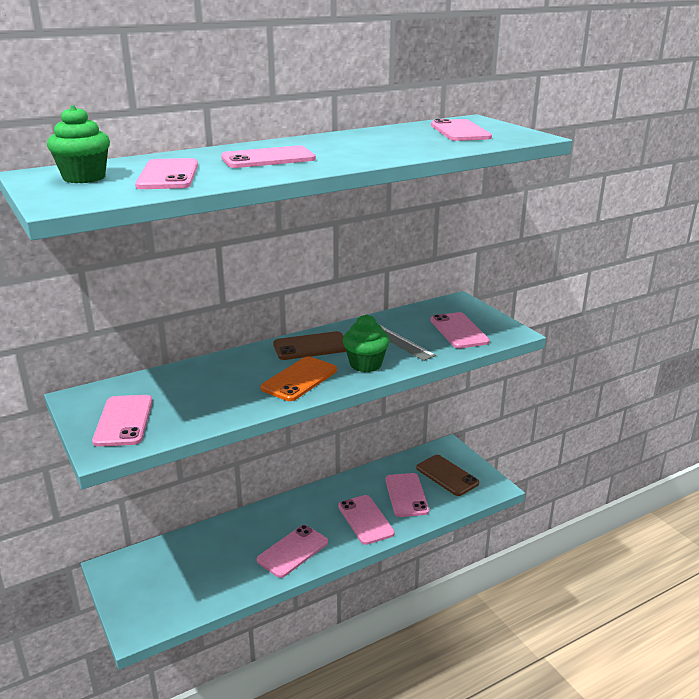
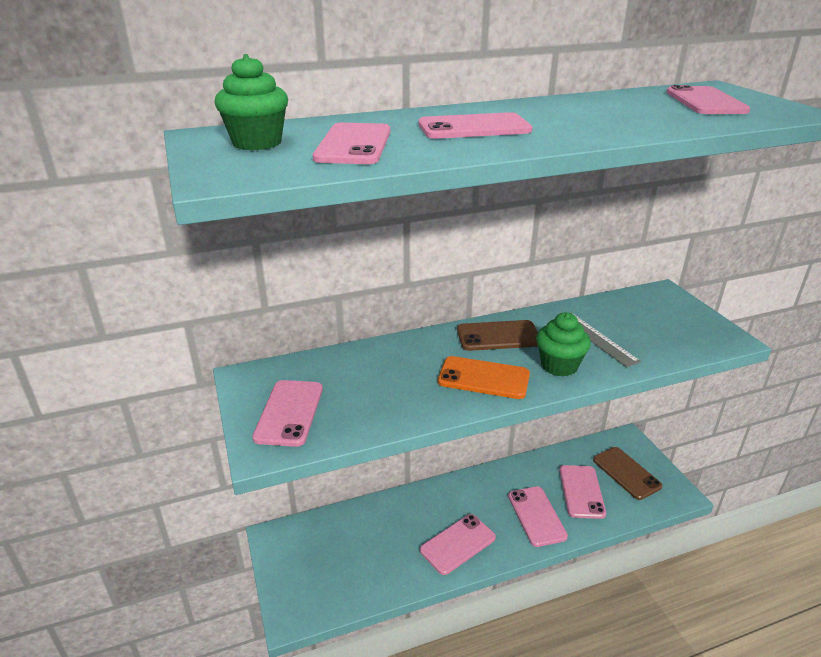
camera: 10 degrees right, 5 degrees up
orange phone [260,356,337,401] -> orange phone turned 60 degrees clockwise [438,356,530,399]
pink phone [430,312,490,348] -> none

